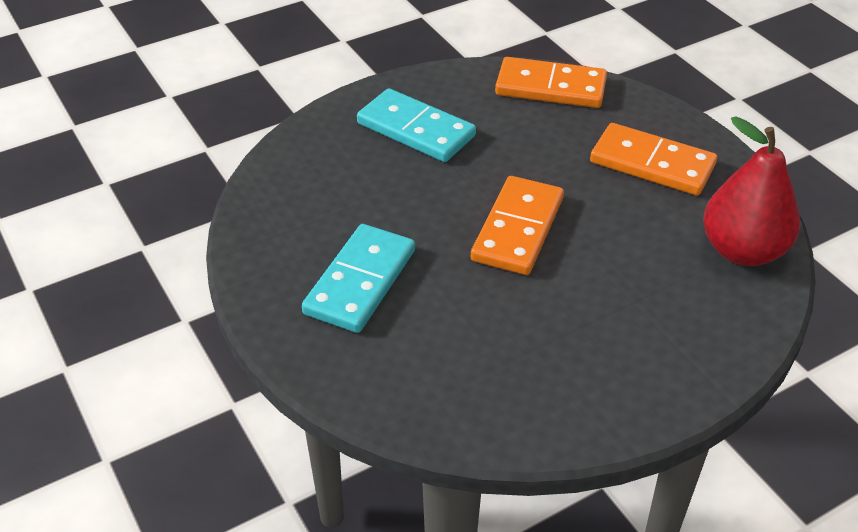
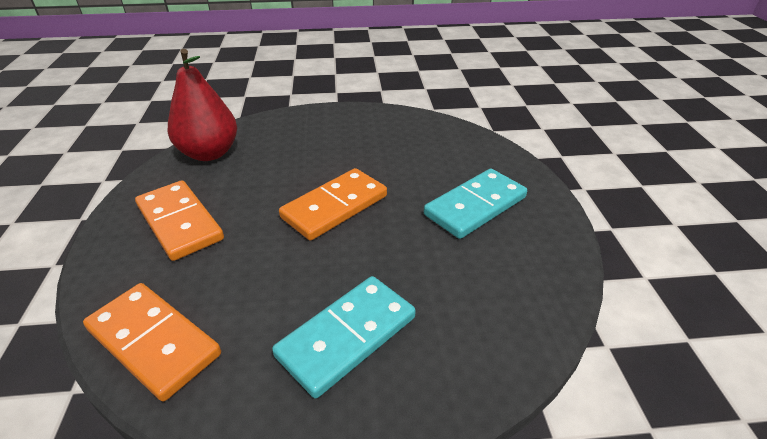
camera: 155 degrees left, 5 degrees down
turquoise domino [357,88,476,162] -> turquoise domino turned 75 degrees clockwise [272,276,416,398]

